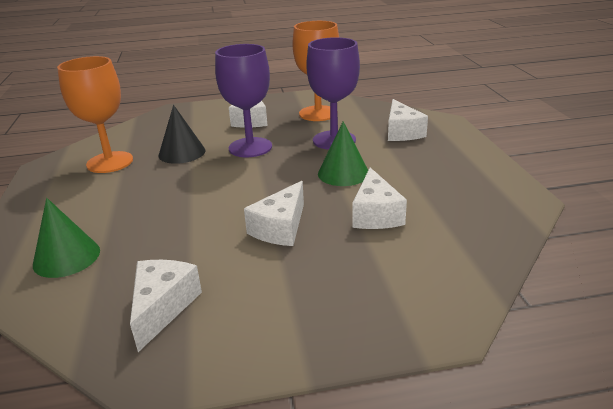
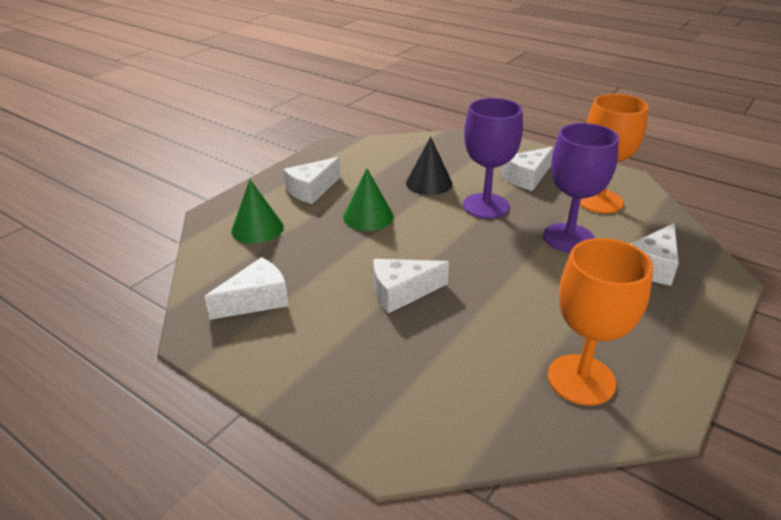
camera: 45 degrees right, 5 degrees up
orange goblet [57,56,133,173] -> orange goblet moved to [548,238,653,406]
green cone [318,121,368,186] -> green cone moved to [343,168,394,231]
white cheese [352,167,407,229] -> white cheese moved to [283,157,341,204]

